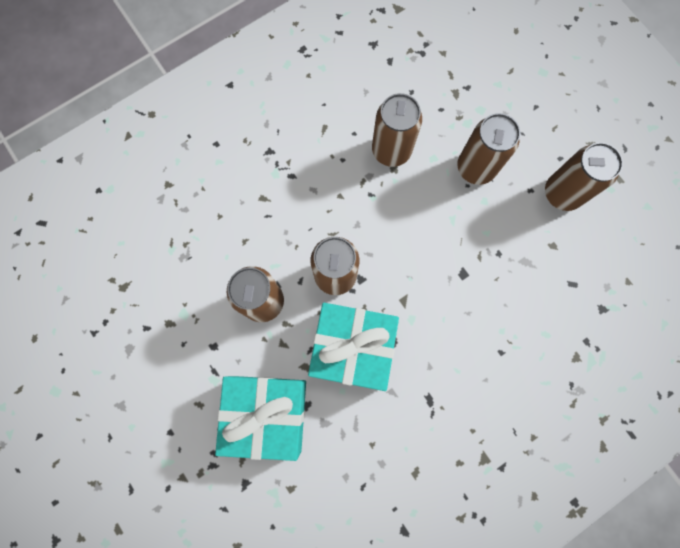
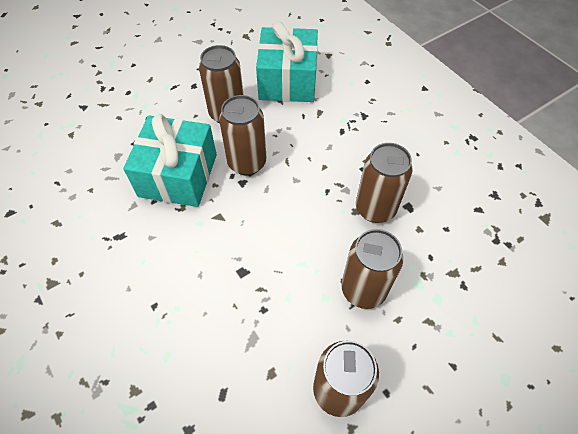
camera: 90 degrees right, 20 degrees down
turquoise gift [215,376,306,461] -> turquoise gift moved to [256,21,318,102]

